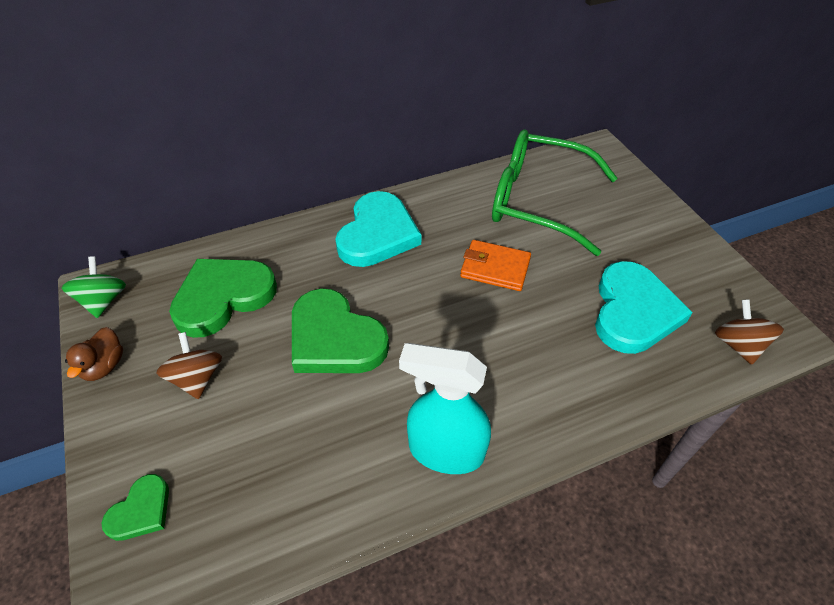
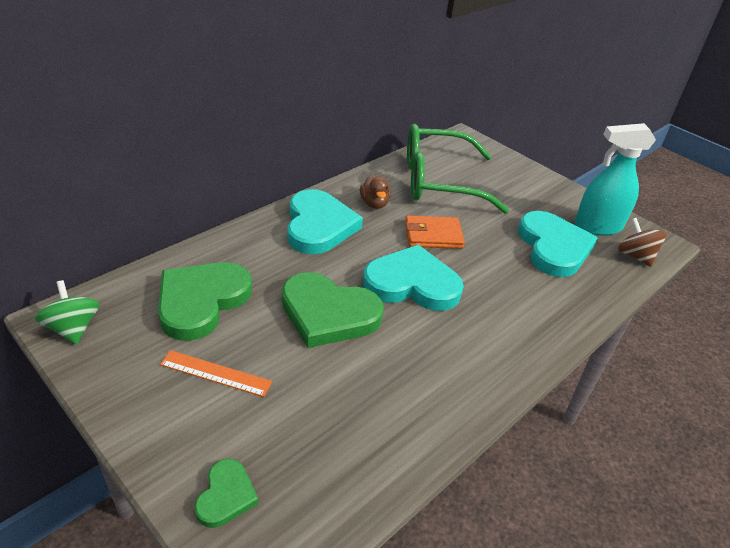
camera: 25 degrees left, 10 degrees down
brown duck [65,327,123,381] -> brown duck moved to [360,175,391,209]
brown spinning top [156,332,222,399] -> orange ruler [160,350,272,397]
turquoise spray bottle [399,343,491,474] -> turquoise spray bottle moved to [575,123,656,236]
none -> turquoise heart [363,245,464,311]

